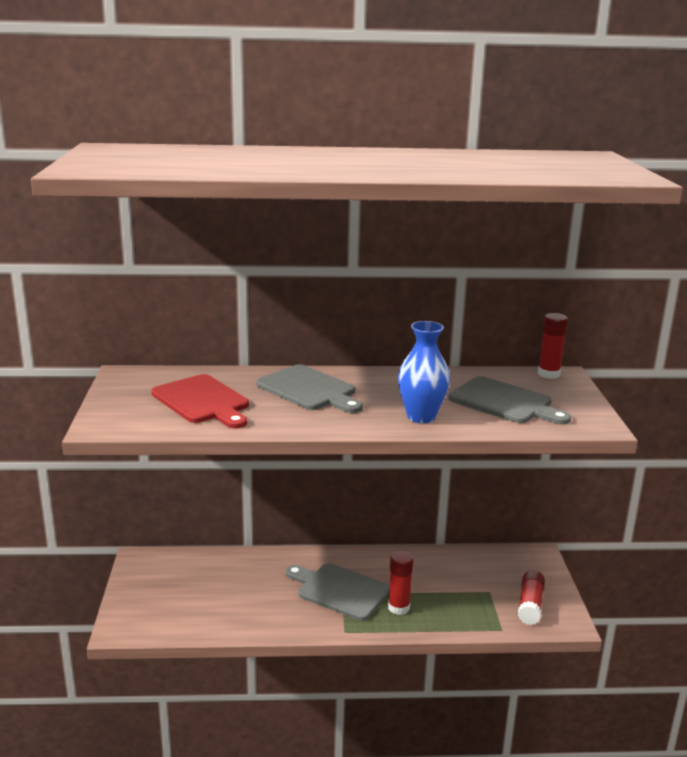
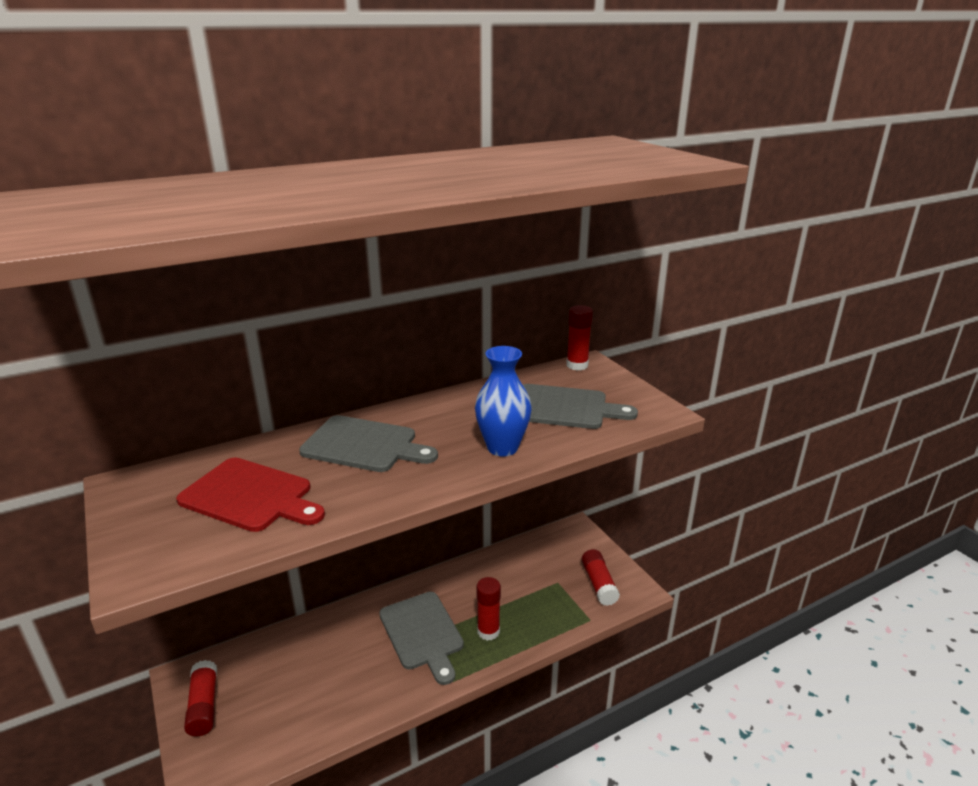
camera: 25 degrees left, 5 degrees up
grey cutting board [285,563,390,621] -> grey cutting board turned 120 degrees counterclockwise [379,592,464,685]
none -> red glue stick [184,660,217,737]

